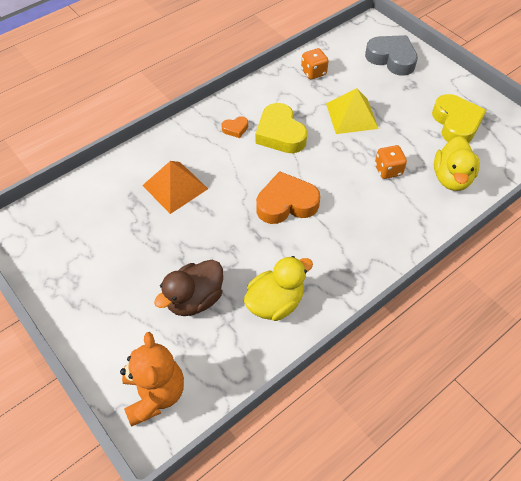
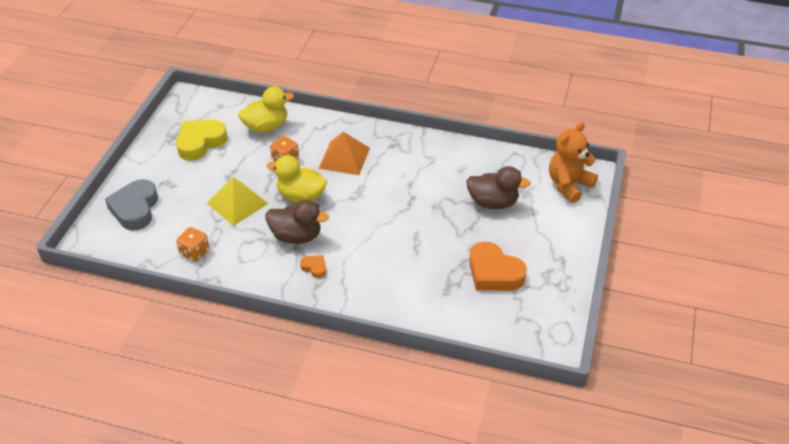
camera: 125 degrees left, 10 degrees down
orange pyramid [142,161,208,214] -> orange pyramid moved to [319,132,370,175]
yellow duck [244,256,313,321] -> yellow duck moved to [267,155,327,203]
yellow heart [256,103,307,153] -> brown duck [266,200,329,244]
orange heart [256,171,320,224] -> orange heart moved to [469,242,527,291]

